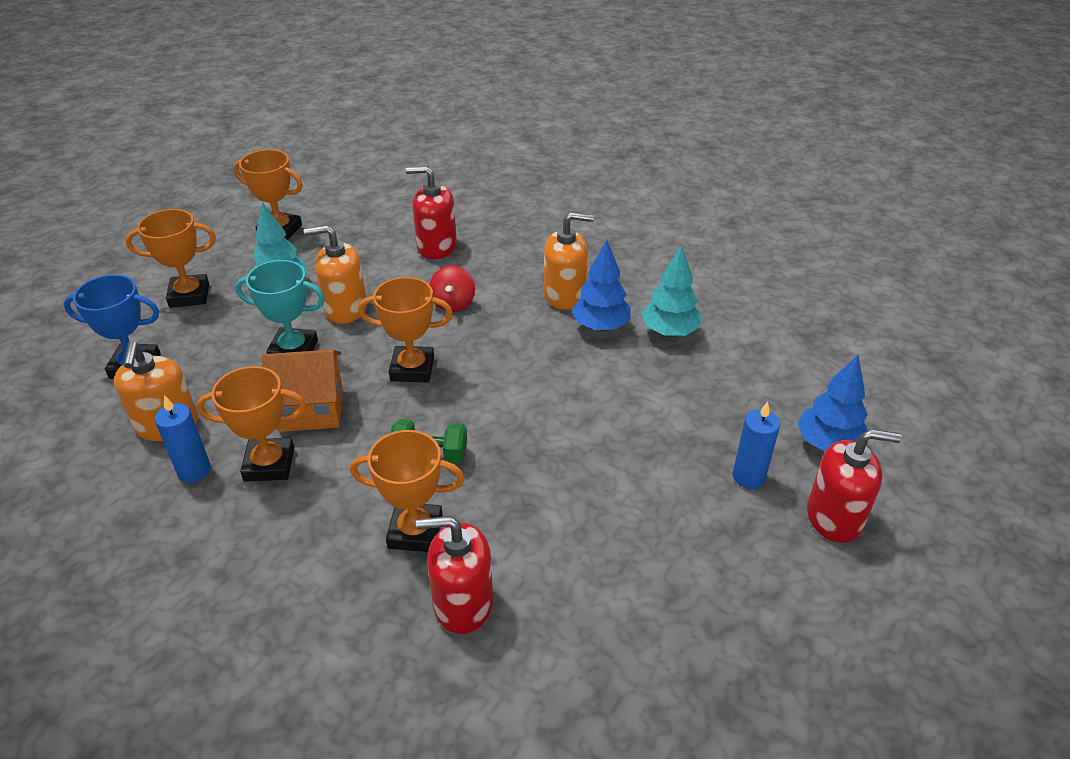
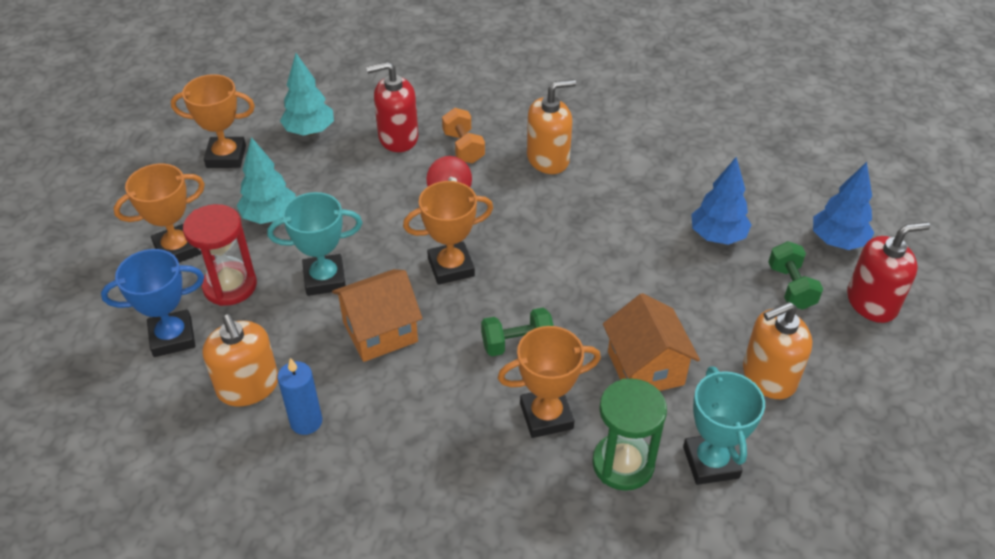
camera: 20 degrees left, 5 degrees up
orange trophy [197,366,306,482] -> none
orange soap dispenser [304,225,367,324] -> orange soap dispenser moved to [743,302,812,399]
red soap dispenser [416,516,493,634] -> green hourglass [592,379,667,491]
blue tree [572,240,631,331] -> blue tree moved to [691,157,752,245]
turquoise tree [641,245,701,337] -> turquoise tree moved to [280,53,334,136]
blue candle [732,402,780,489] -> green dumbbell [769,241,823,310]
none -> red hourglass [183,204,257,306]
none -> orange dumbbell [442,108,485,163]
none -> orange house [603,293,700,391]
none -> turquoise trophy [683,366,765,485]

